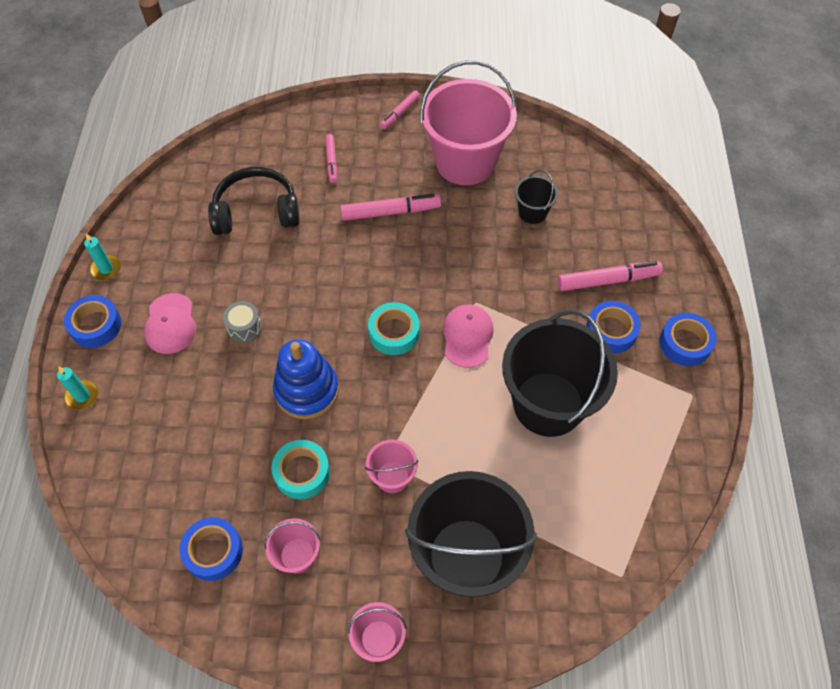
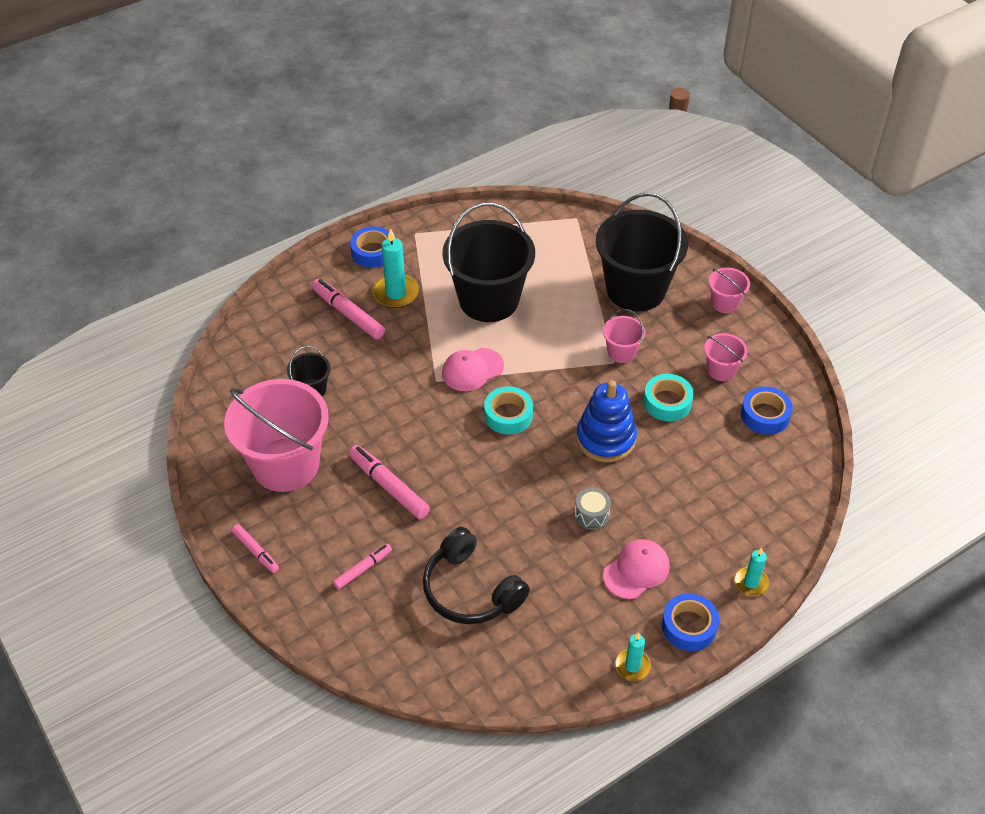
camera: 125 degrees left, 10 degrees down
pink marker [380,90,420,129] -> pink marker turned 45 degrees clockwise [232,524,279,573]
blue tape [586,301,641,354] -> turquoise candle [372,229,419,308]

